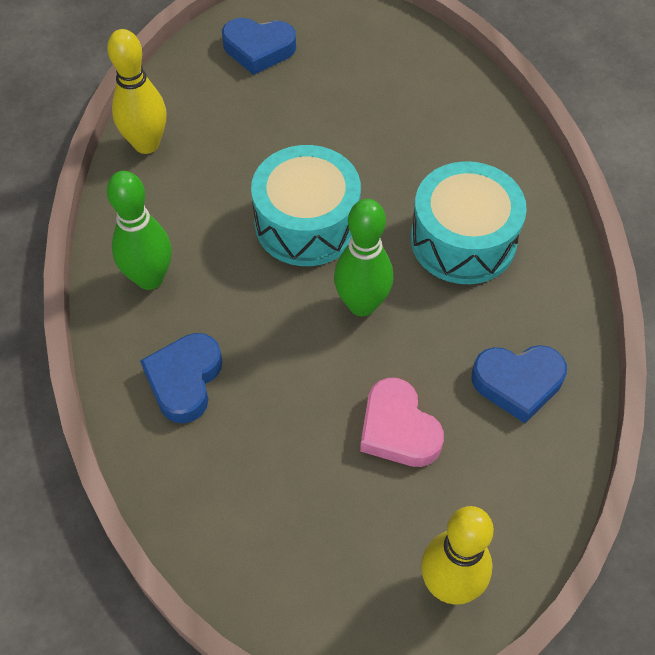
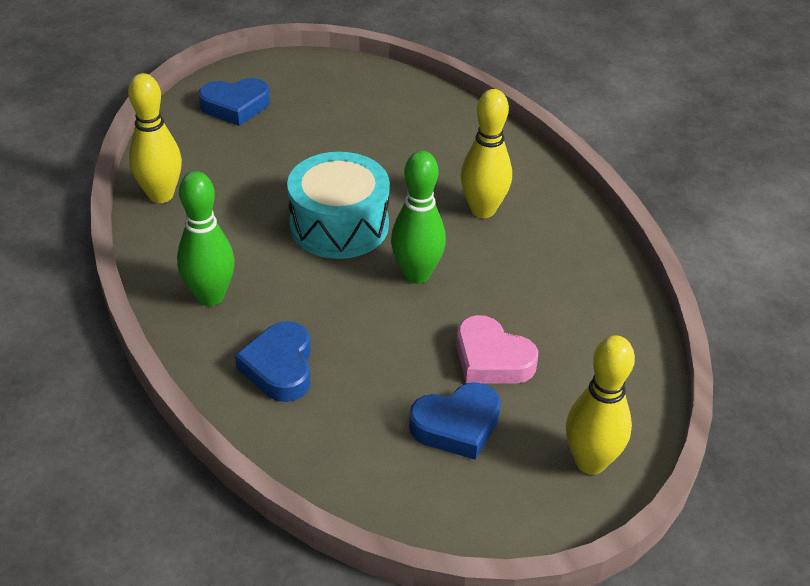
camera: 20 degrees left, 15 degrees down
turquoise drum [411,161,527,284] -> yellow bowling pin [461,89,512,218]
blue heart [471,345,567,423] -> blue heart moved to [409,382,501,460]

